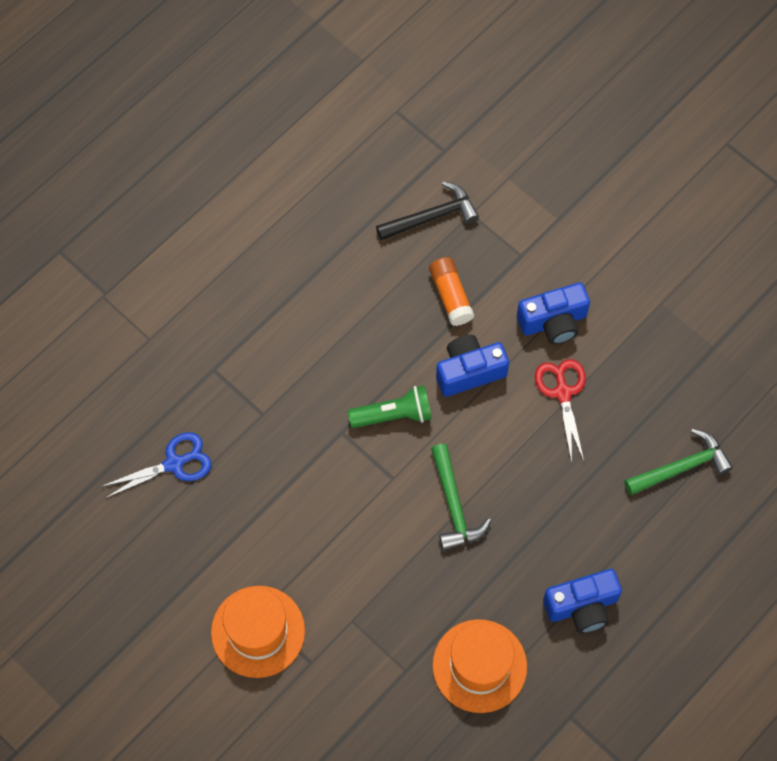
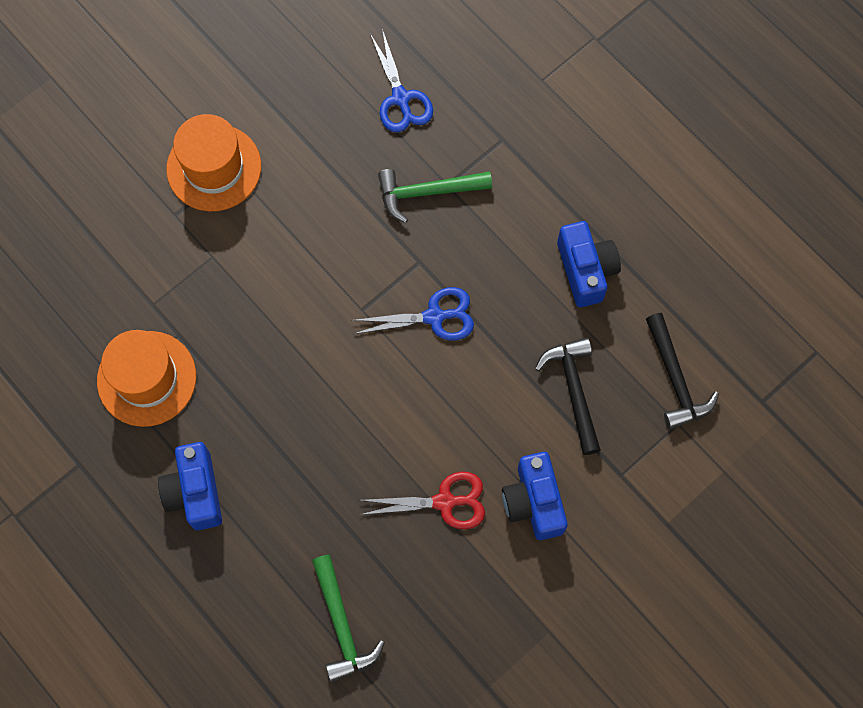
camera: 95 degrees right, 5 degrees up
green flashlight [348,385,432,428] -> blue scissors [351,287,474,340]
orange glue stick [429,257,474,326] -> black hammer [535,337,601,455]
green hammer [431,444,491,550] -> green hammer moved to [378,169,492,223]
blue camera [436,335,509,397] -> blue camera moved to [557,221,621,307]

